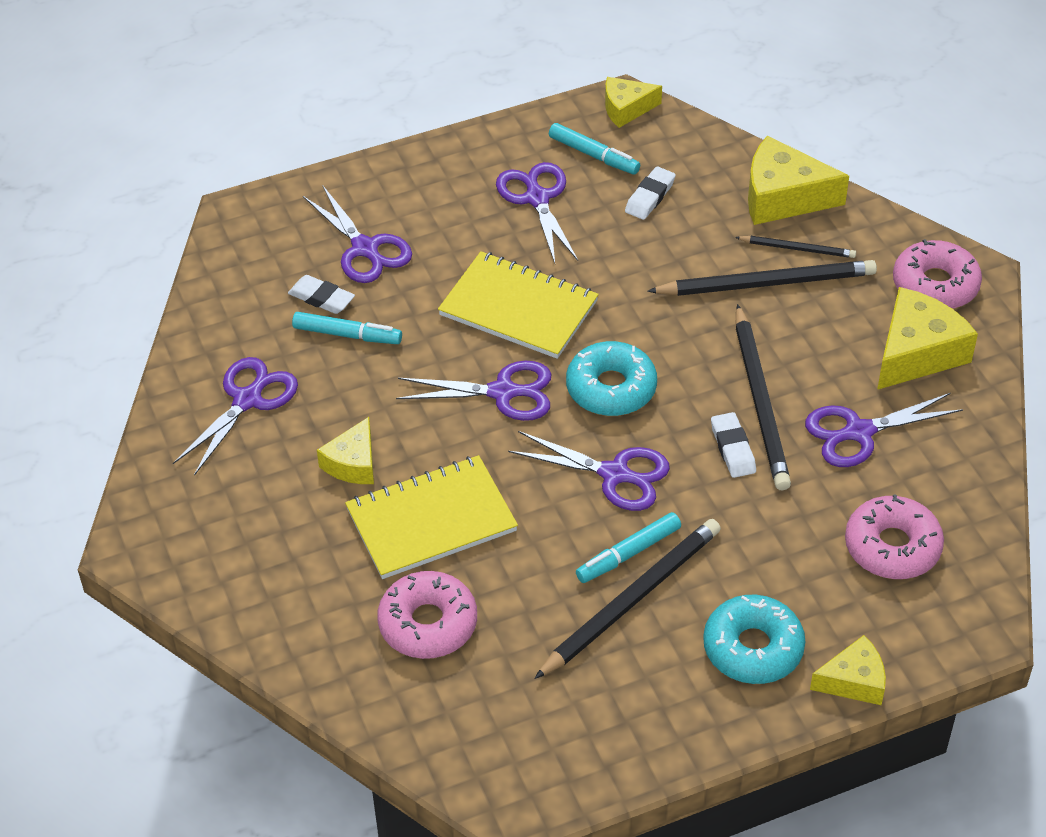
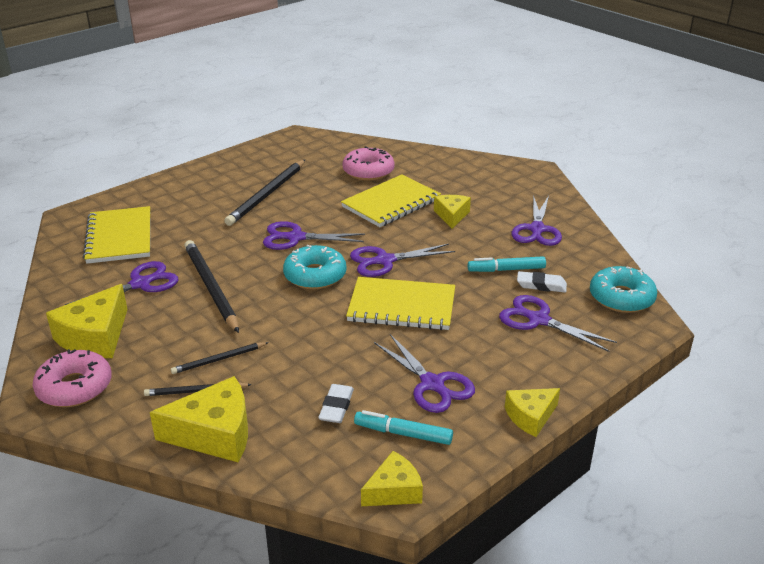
camera: 160 degrees right, 15 degrees down
turquoise marker [576,512,681,583] -> none
black pencil [647,260,877,296] -> black pencil [171,342,269,374], size x0.53
turquoise donut [703,595,805,684] -> turquoise donut moved to [590,266,657,313]
white eraser [711,412,756,478] -> none
yellow cheese [810,635,886,705] -> yellow cheese moved to [505,388,560,437]
pink donut [845,494,944,579] -> yellow notebook [83,206,150,264]

